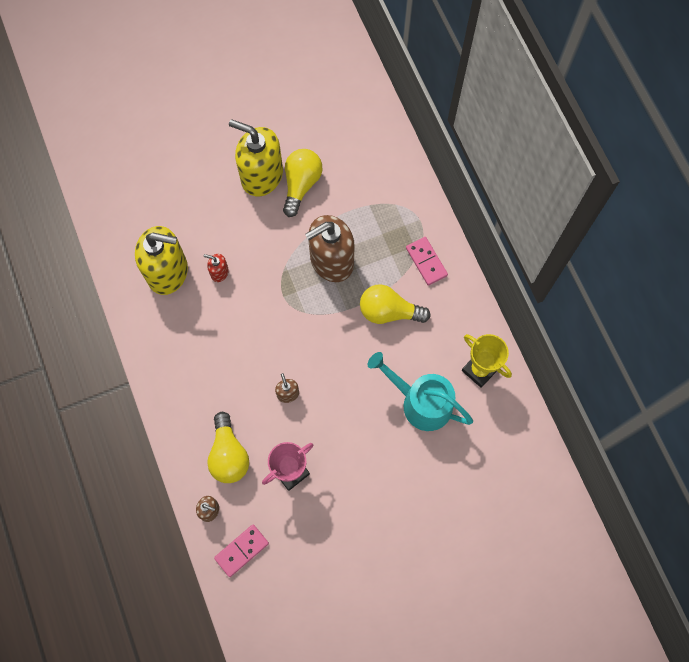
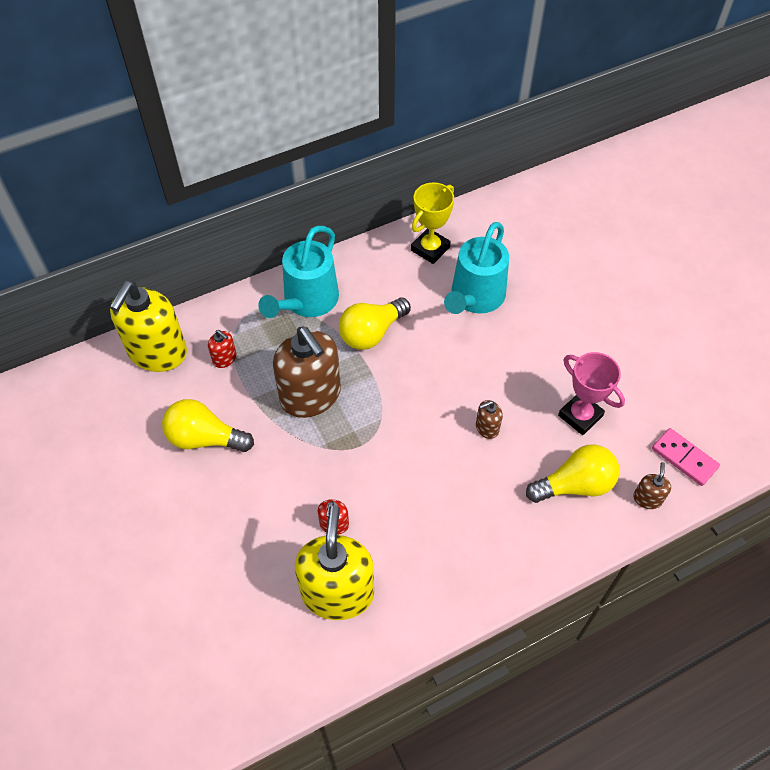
camera: 95 degrees left, 15 degrees down
yellow soap dispenser [229,119,283,197] -> yellow soap dispenser moved to [110,281,187,372]
yellow light bulb [360,284,431,324] -> yellow light bulb turned 45 degrees clockwise [339,298,411,350]
pink domino [406,237,448,286] -> turquoise watering can [258,226,339,318]
none -> red soap dispenser [208,330,236,368]

